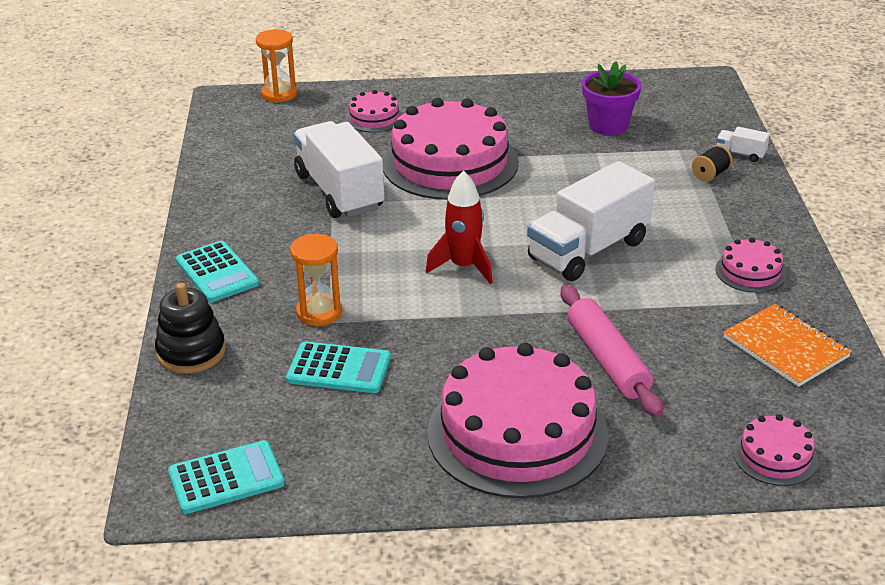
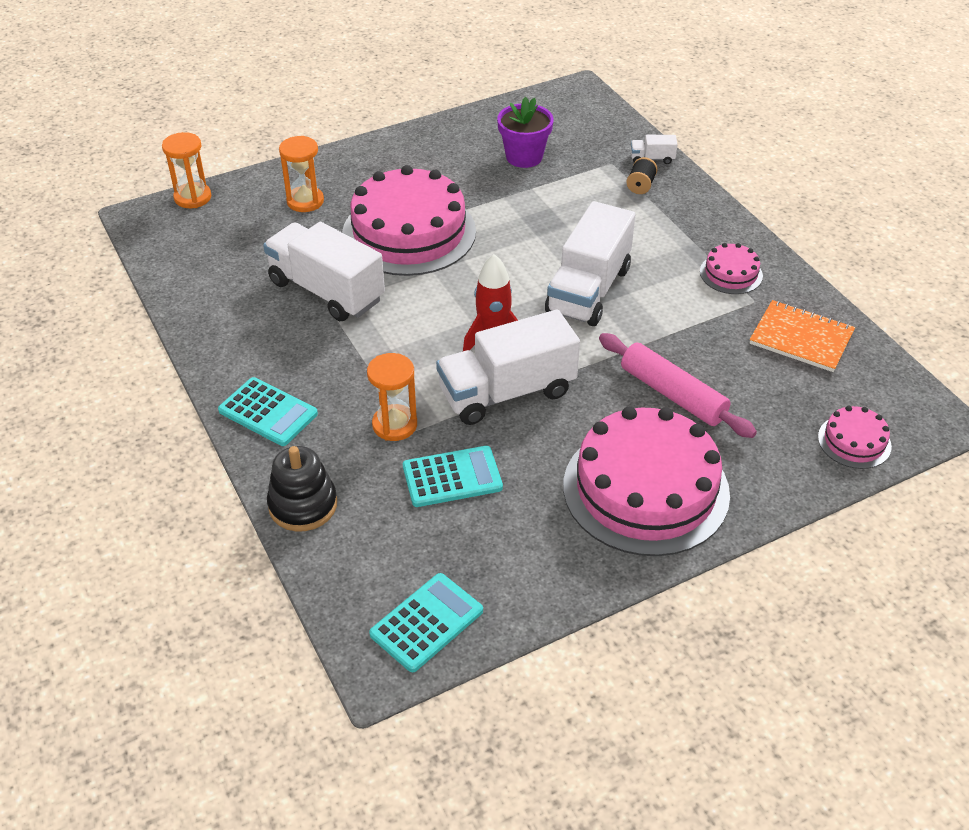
camera: 25 degrees left, 10 degrees up
pink cake [345,90,403,132] -> orange hourglass [279,136,324,212]
none -> white truck [436,310,580,425]

